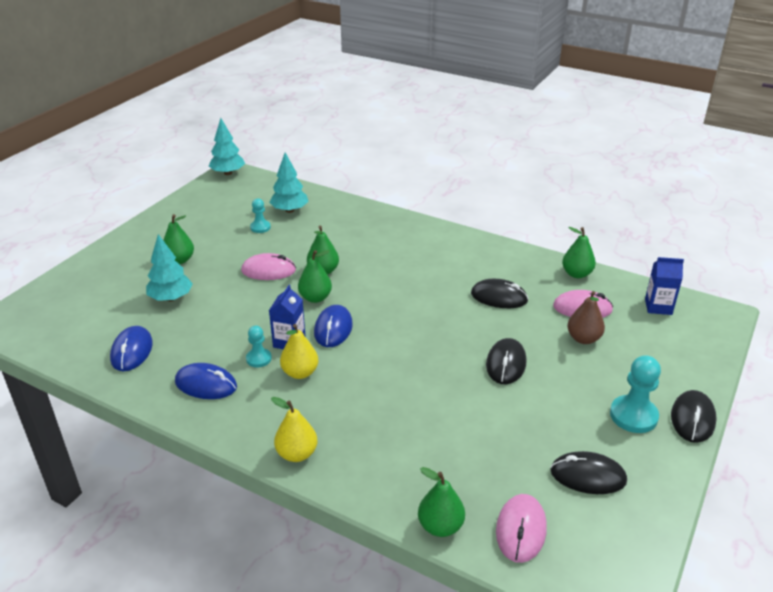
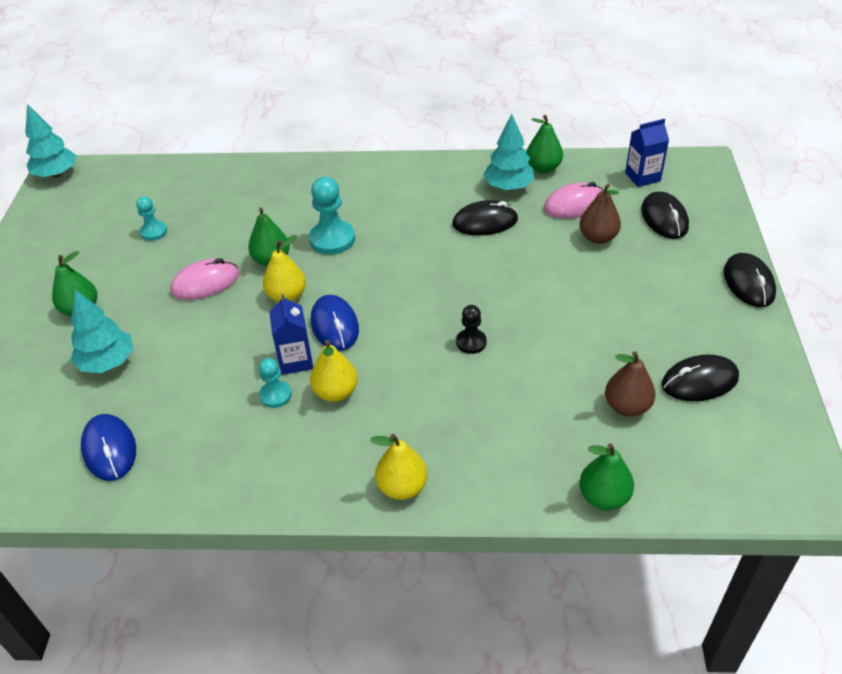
camera: 25 degrees left, 10 degrees up
blue mouse [175,363,237,399] -> none
turquoise tree [269,153,309,213] -> turquoise tree moved to [483,114,535,191]
green pear [298,250,332,303] -> yellow pear [263,235,306,302]
black mouse [486,338,527,384] -> black mouse moved to [641,192,689,239]
pink mouse [496,494,547,563] -> none
turquoise pawn [610,355,661,433] -> turquoise pawn moved to [309,177,355,255]
none -> black pawn [456,305,487,354]
none -> brown pear [605,351,655,417]

